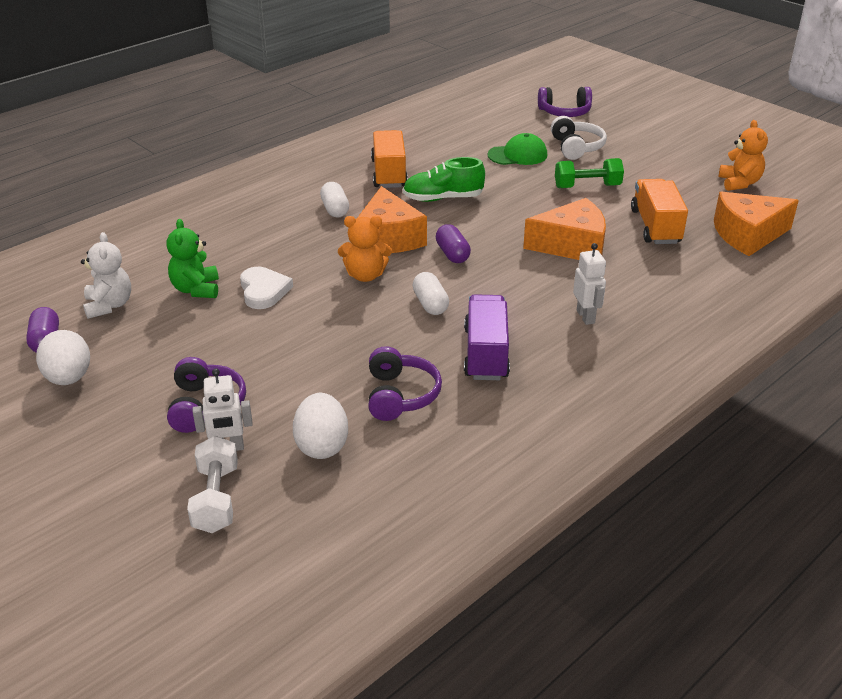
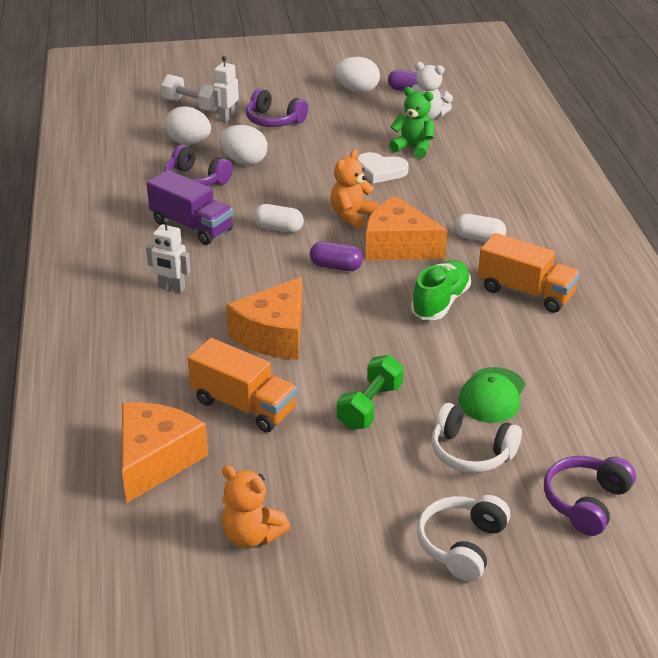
camera: 125 degrees right, 0 degrees up
none -> white egg [219,125,268,165]
none -> white headphones [417,495,510,582]

